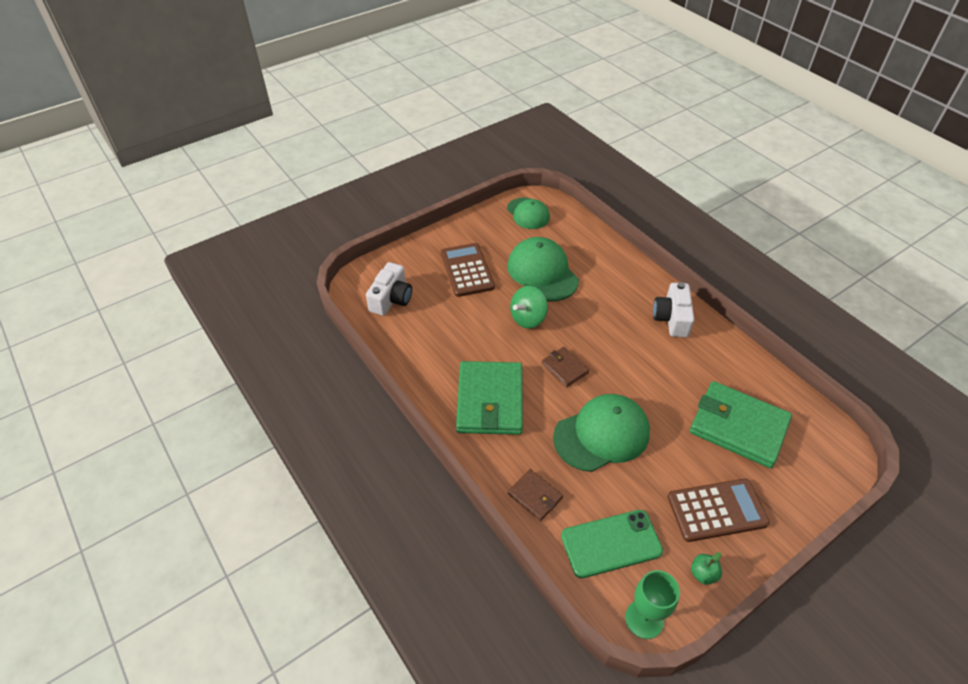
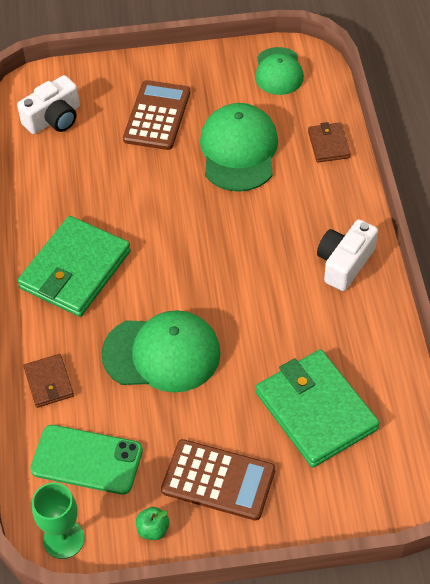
camera: 30 degrees right, 5 degrees up
green spinning top [510,286,548,329] -> none
brown wallet [542,347,589,387] -> brown wallet moved to [308,122,351,163]

